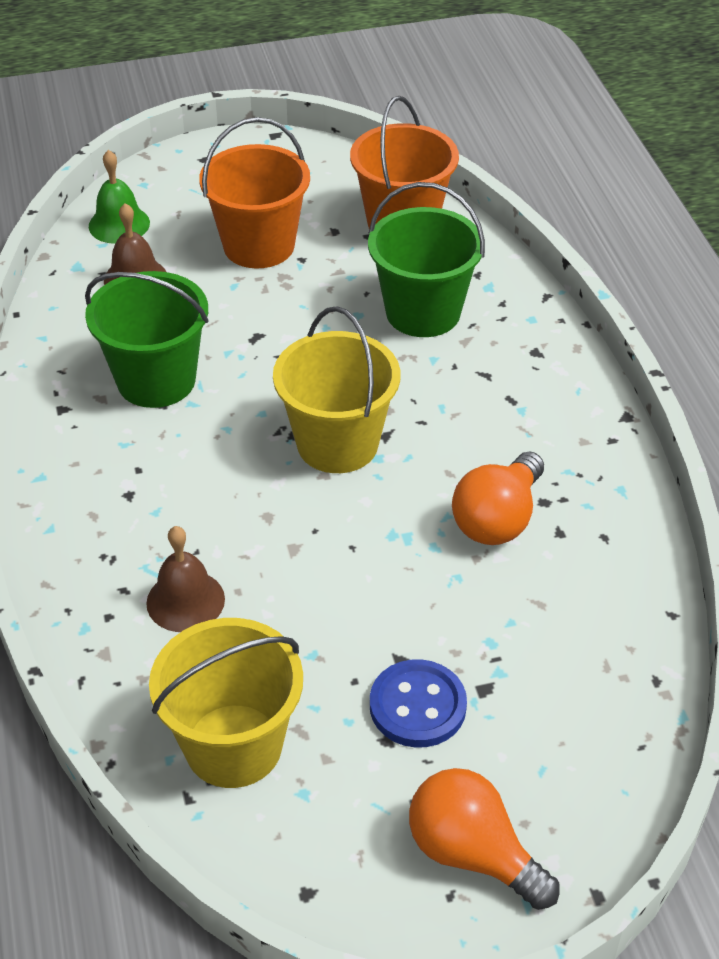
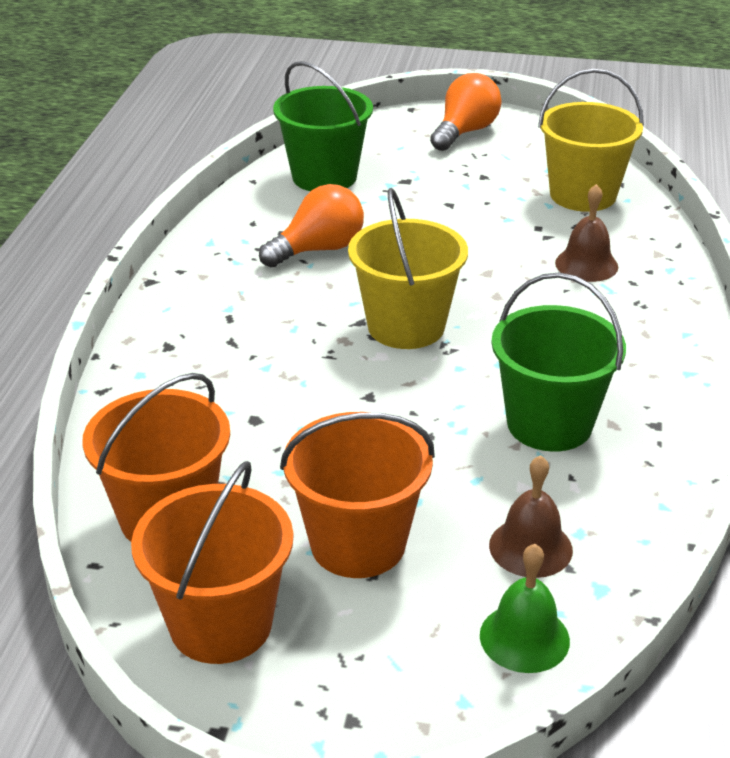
camera: 155 degrees left, 10 degrees down
green bucket [368,182,485,337] -> green bucket moved to [273,61,373,191]
blue button [370,659,467,748] -> none
orange light bulb [409,768,560,910] -> orange light bulb turned 120 degrees counterclockwise [430,73,502,151]
none -> orange bucket [131,461,294,664]

